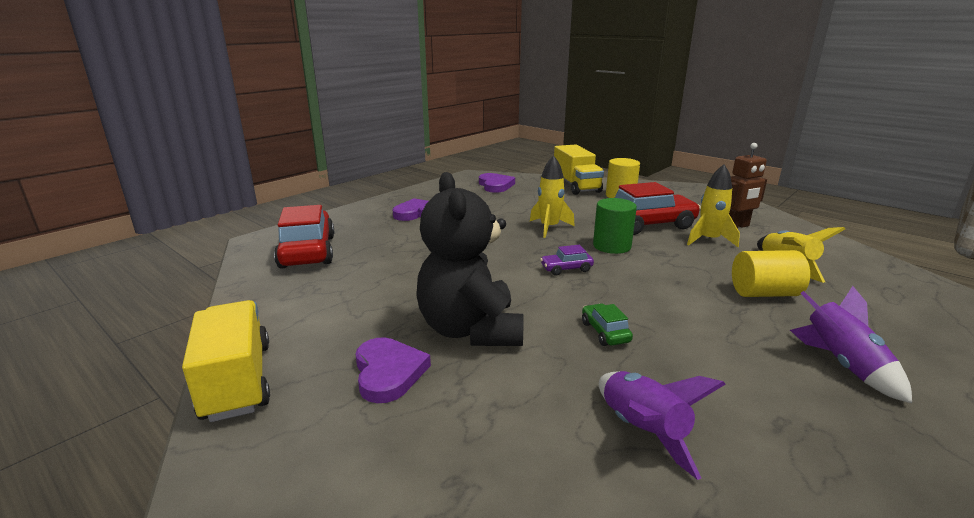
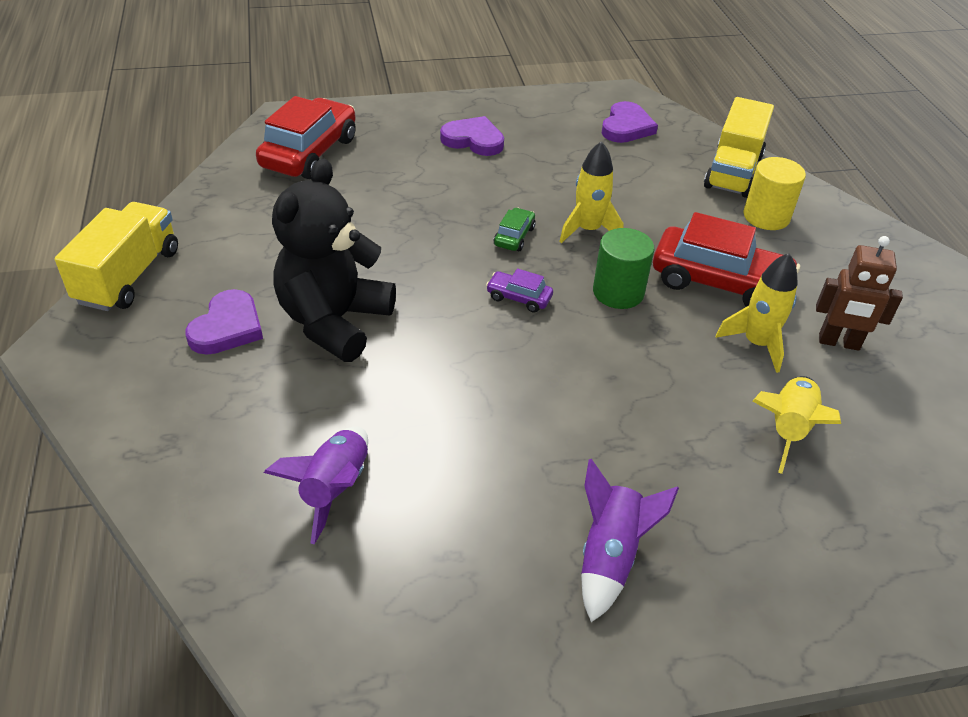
camera: 35 degrees right, 20 degrees up
green car [582,303,633,346] -> green car moved to [494,208,536,251]
yellow cylinder [732,250,810,297] -> none

